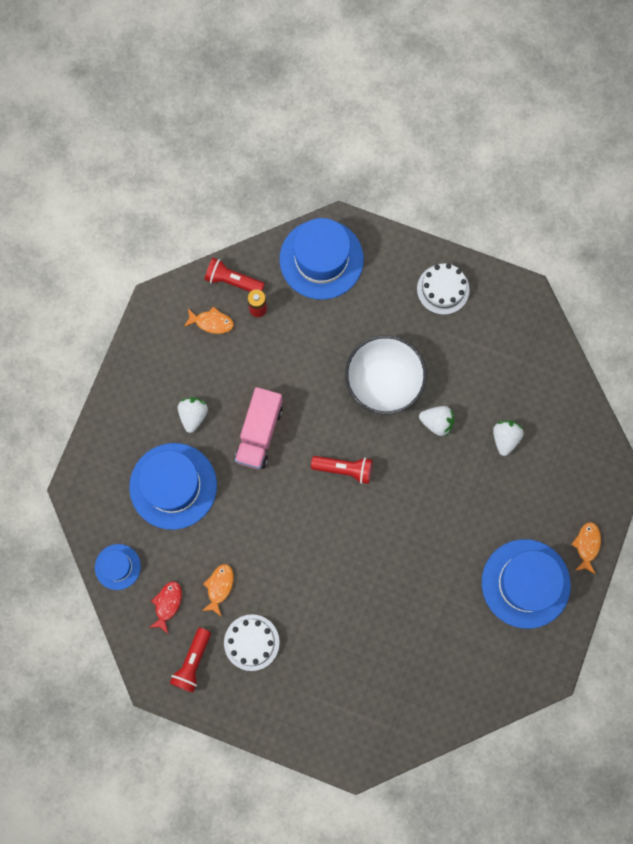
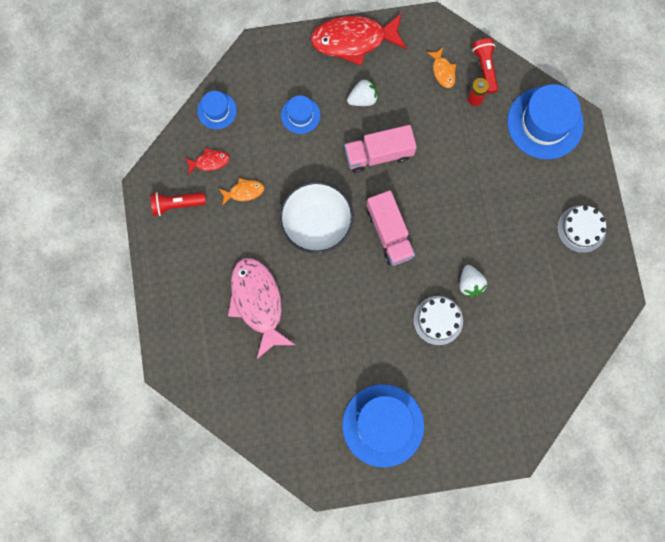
camera: 60 degrees right, 0 degrees up
blue hat [129,443,217,530] -> blue hat [281,95,320,134], size x0.52
white cake [224,614,280,671] -> white cake moved to [414,296,463,345]
red flashlight [311,456,373,484] -> pink truck [367,190,415,265]
white bowl [345,335,427,414] -> white bowl moved to [279,181,354,253]
white strawberry [493,420,524,456] -> none
orange fish [571,522,601,574] -> none
none -> pink fish [228,258,295,359]
none -> red fish [310,13,407,65]

